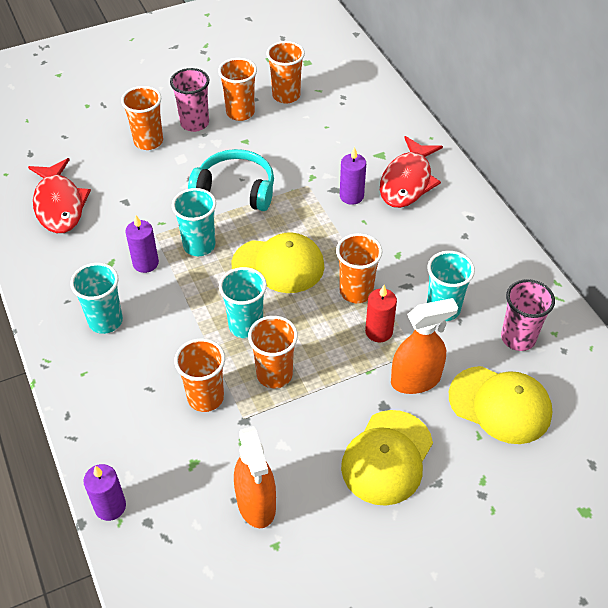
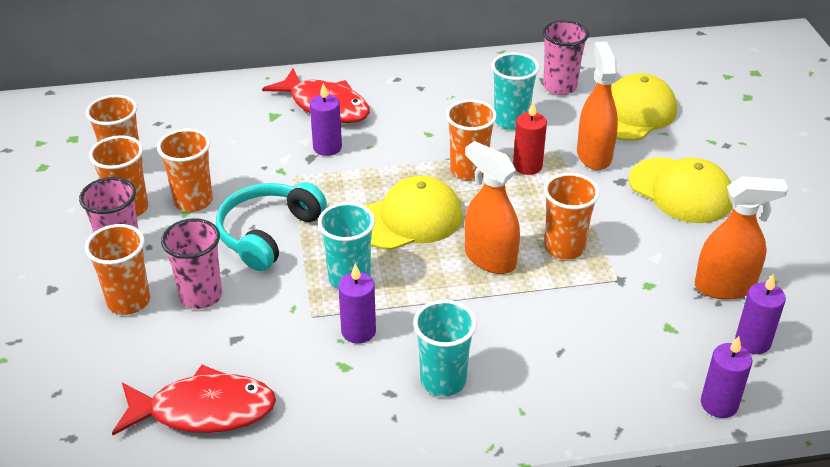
camera: 75 degrees left, 10 degrees down
orange cup [174,338,225,412] -> orange cup moved to [157,129,213,212]
turquoise cup [219,267,267,338] -> orange spray bottle [465,141,520,274]
yellow cap [232,232,324,293] -> yellow cap turned 45 degrees clockwise [365,176,463,250]
none -> pink cup [161,218,222,309]
none -> purple candle [735,274,786,354]

